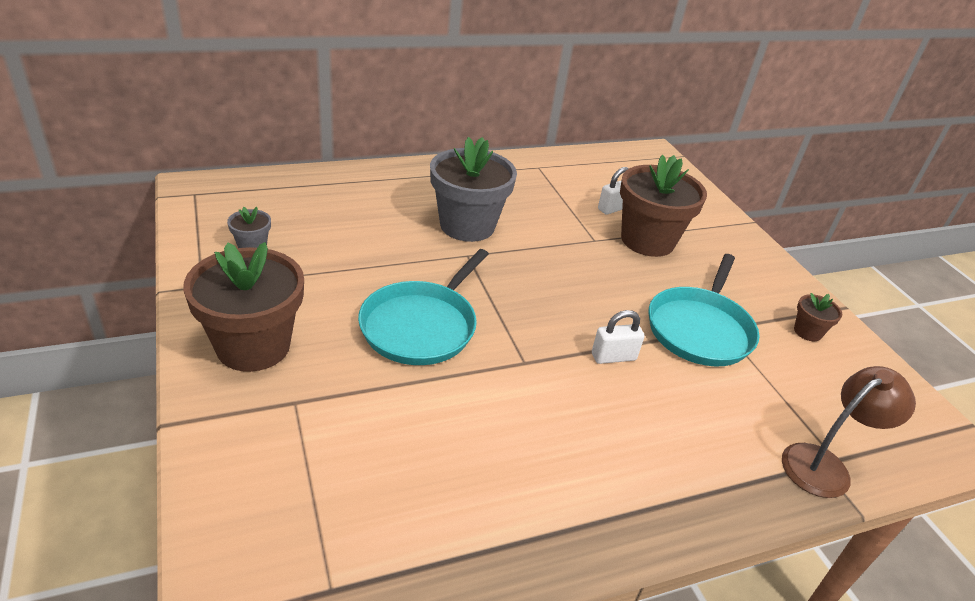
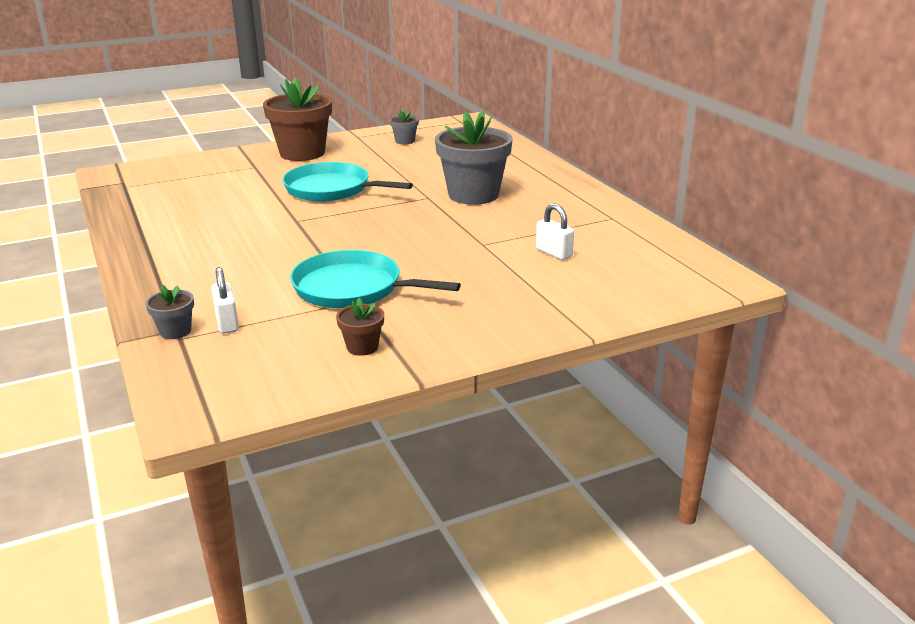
camera: 90 degrees right, 10 degrees down
white padlock [592,310,645,364] -> white padlock moved to [211,267,239,334]
brown flower pot [620,155,707,257] -> none
brown lamp [782,366,916,498] -> grey flower pot [146,285,194,339]

